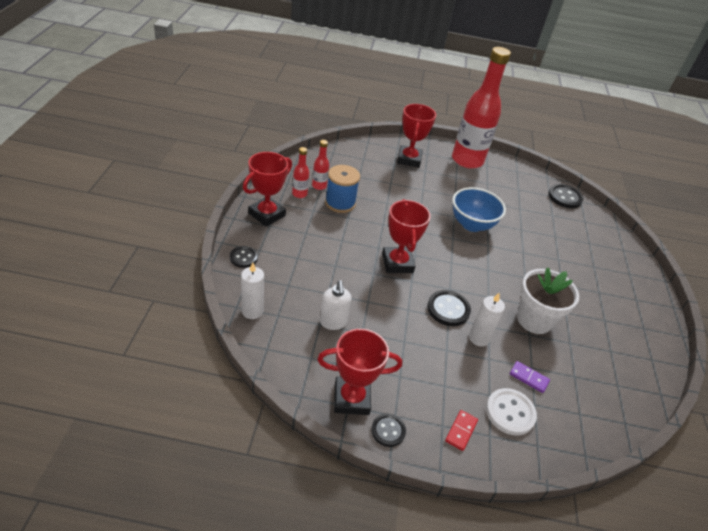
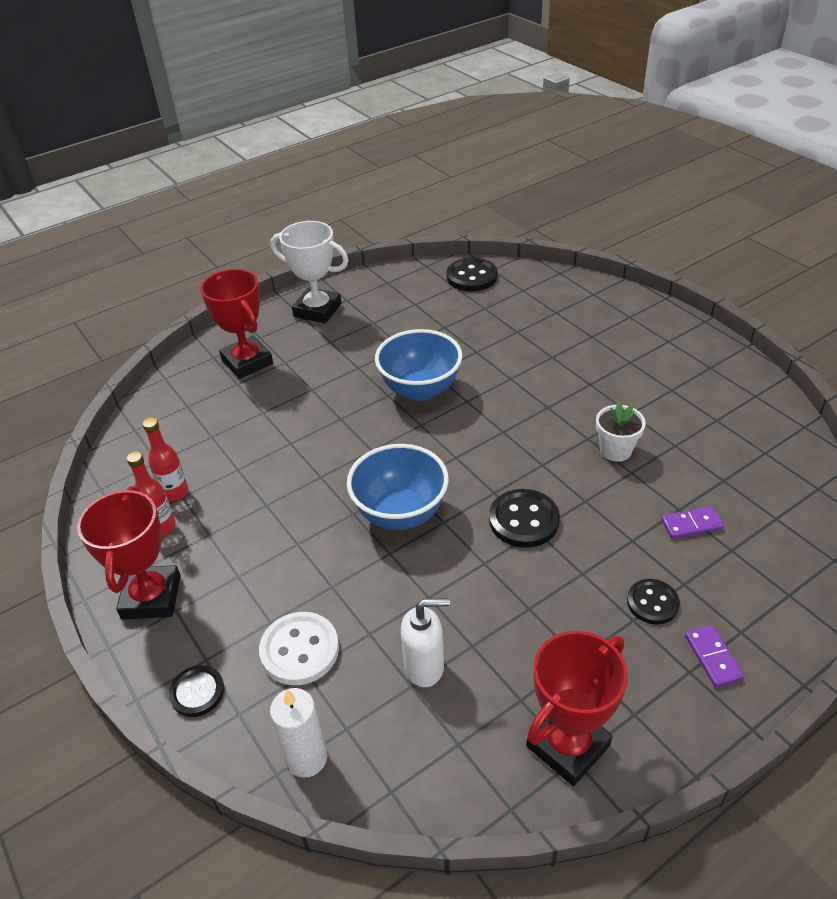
camera: 35 degrees left, 0 degrees up
white soap dispenser [320,280,351,330] -> white soap dispenser turned 45 degrees counterclockwise [401,598,450,687]
blue spool [325,165,360,213] -> none
black button [371,414,406,447] -> black button moved to [627,579,680,624]
red trophy [382,199,431,273] -> blue bowl [347,444,449,530]
red domino [445,410,478,451] -> purple domino [685,625,744,688]
red bottle [452,47,511,169] -> white trophy [270,221,349,324]
white candle [469,293,505,347] -> none
white button [486,388,537,435] -> white button moved to [259,612,339,685]
white flower pot [517,267,579,334] -> white flower pot [596,401,646,461], size x0.58

